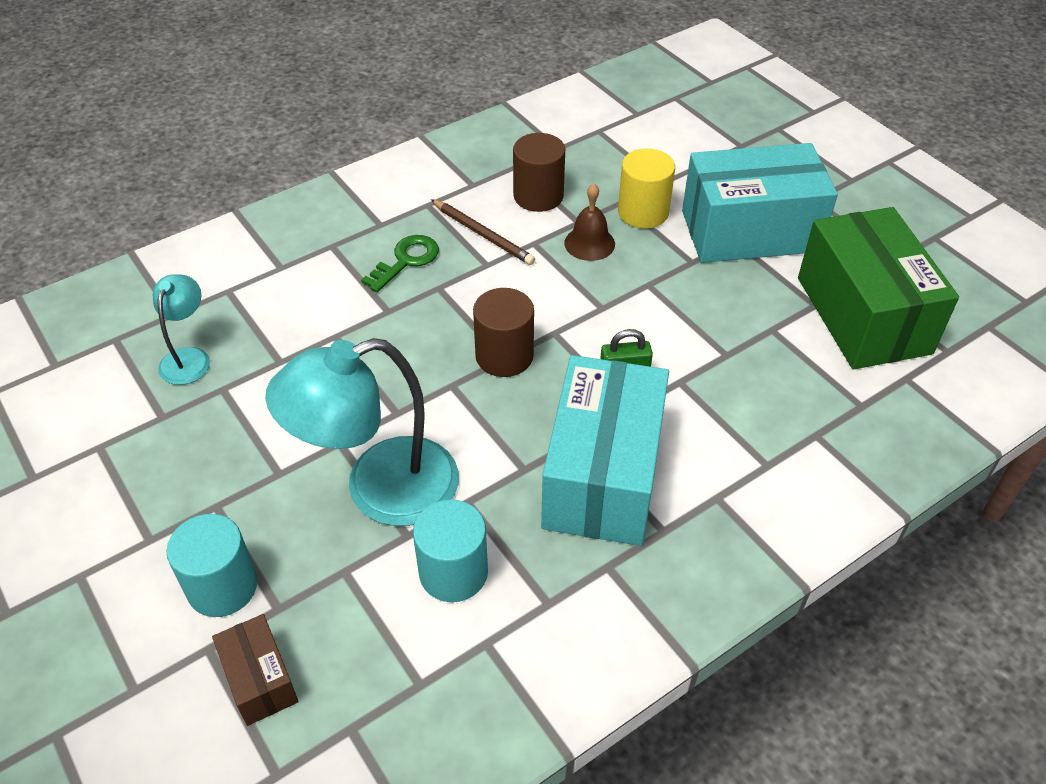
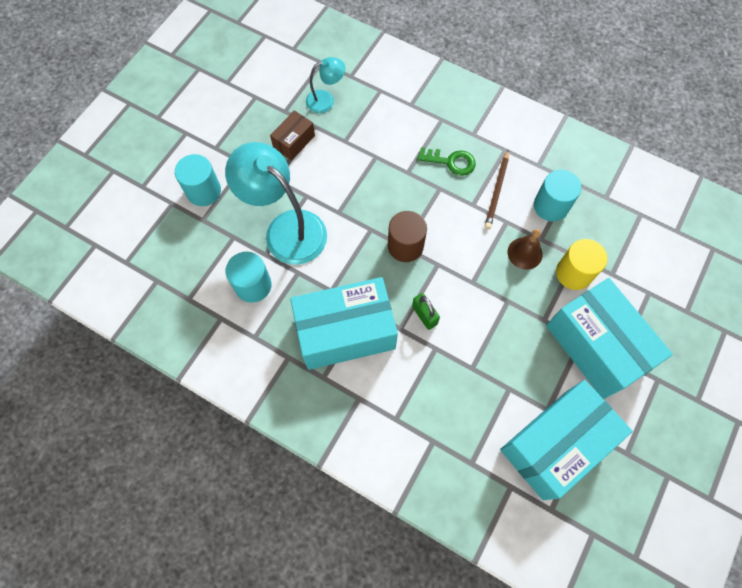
camera: 65 degrees right, 20 degrees up
brown box [212,614,299,726] -> brown box moved to [270,110,315,161]
brown cylinder [513,133,565,212] -> turquoise cylinder [534,170,582,222]
green box [798,207,959,369] -> turquoise box [500,380,633,500]

